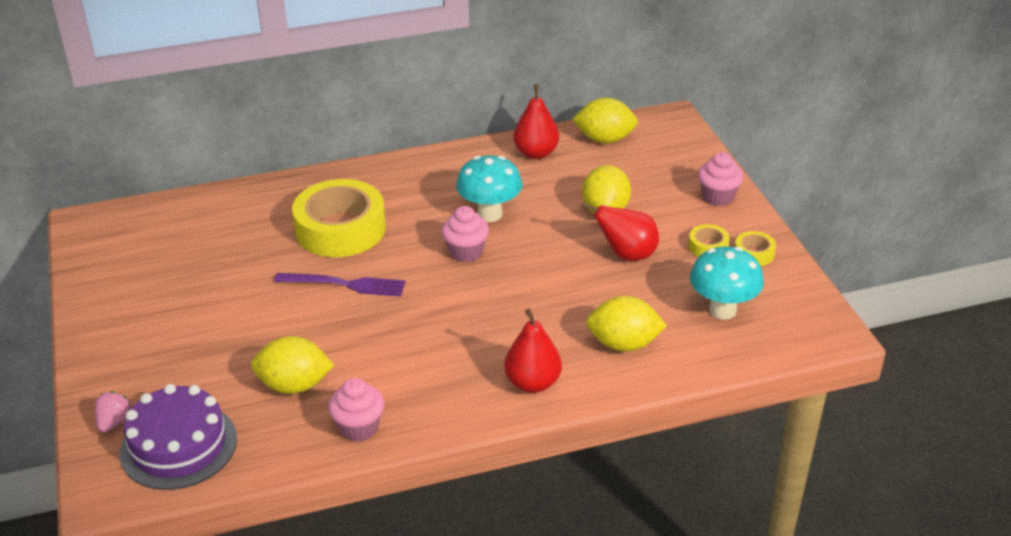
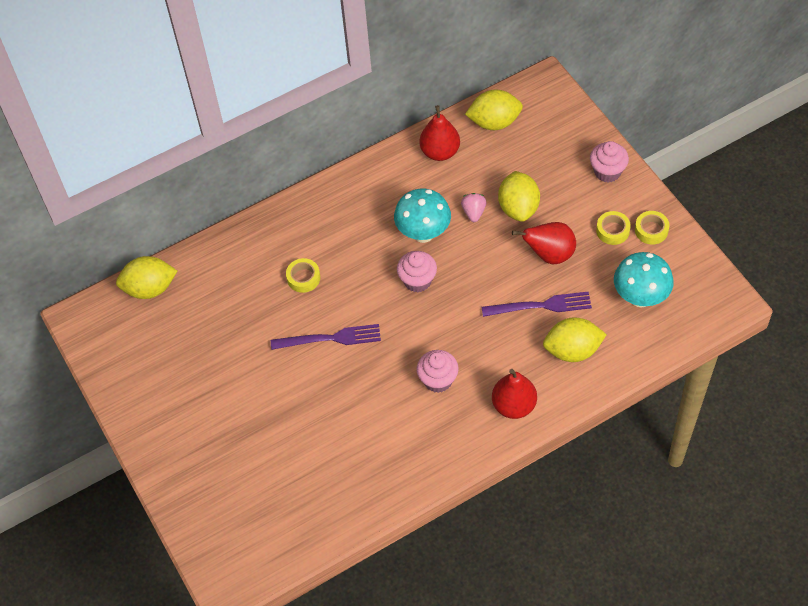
camera: 10 degrees left, 20 degrees up
pink strawberry [95,391,132,433] -> pink strawberry moved to [461,193,486,222]
purple cake [120,384,237,490] -> none
yellow lemon [251,336,334,394] -> yellow lemon moved to [116,256,177,299]
yellow tape [292,179,386,257] -> yellow tape [286,258,320,293], size x0.43
pink cupcake [328,378,384,442] -> pink cupcake moved to [416,350,459,393]
none -> purple fork [482,292,592,317]

